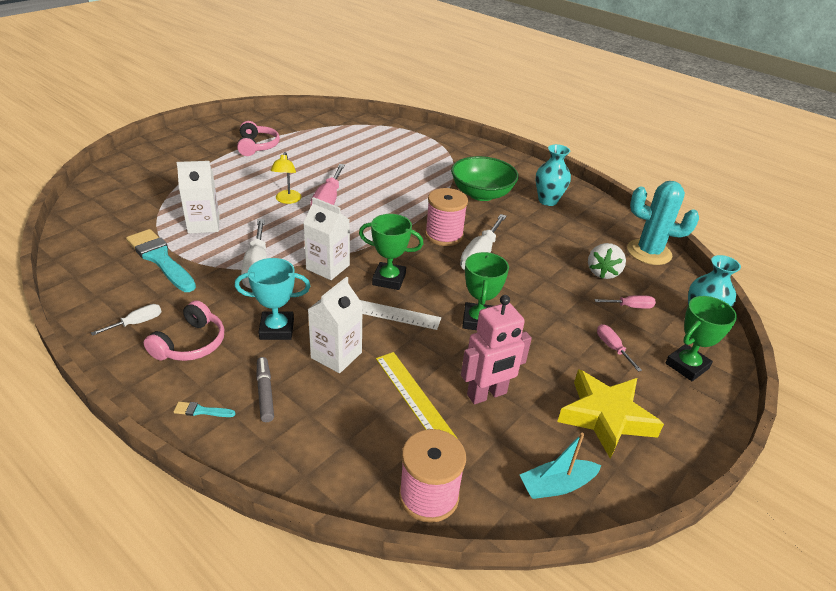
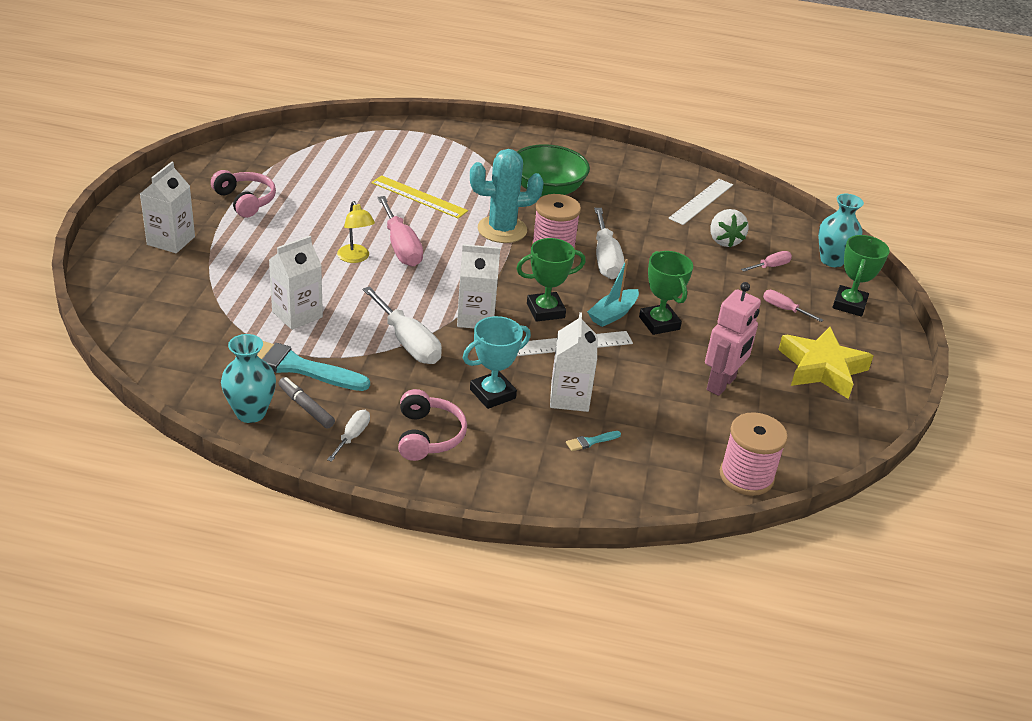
camera: 30 degrees left, 0 degrees up
turquoise brush [174,402,236,417] -> turquoise brush moved to [566,431,621,451]
grey marker [256,357,274,422] -> grey marker moved to [278,377,335,428]
yellow ruler [376,352,458,439] -> yellow ruler moved to [371,175,468,219]
turquoise boat [520,433,601,499] -> turquoise boat moved to [588,259,639,327]
turquoise vase [536,144,571,206] -> turquoise vase moved to [221,334,276,423]
turquoise cactus [627,181,699,265] -> turquoise cactus moved to [470,149,544,243]
none -> white carton [140,162,195,253]
none -> white ruler [668,179,733,225]

